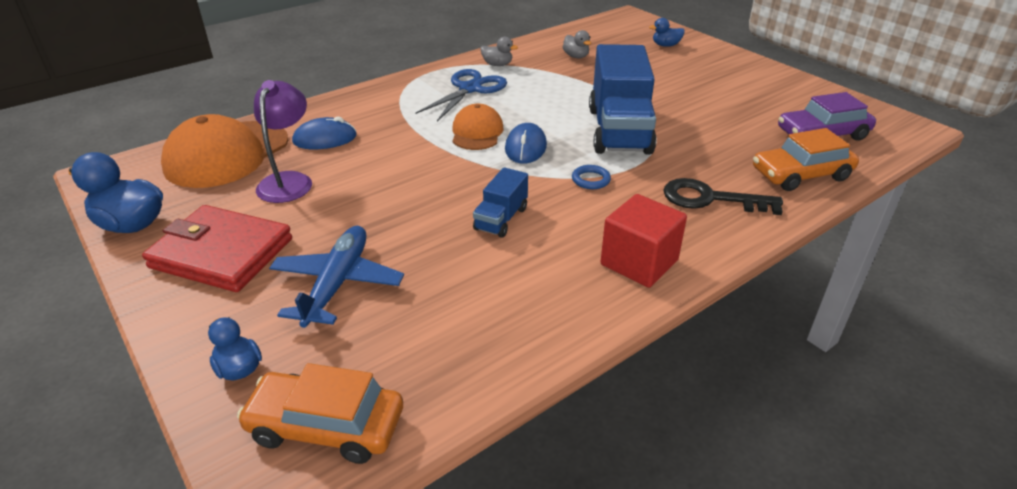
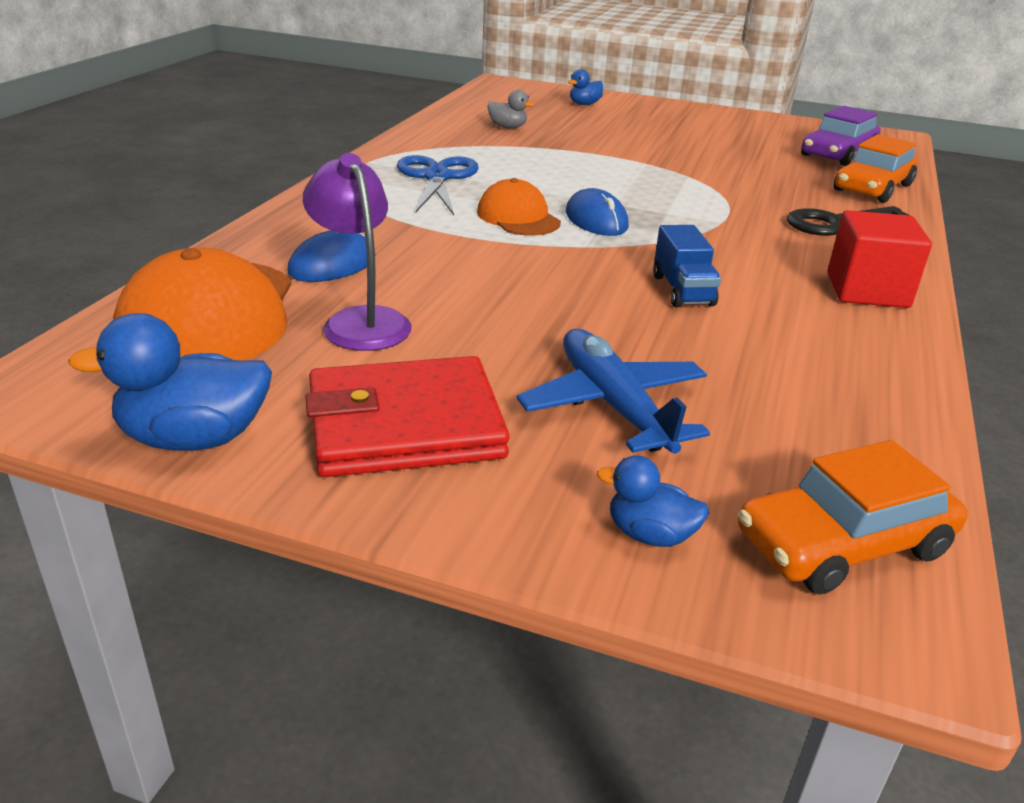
camera: 35 degrees left, 5 degrees down
grey duck [481,37,518,66] -> none
blue ring [572,165,611,189] -> none
blue truck [589,44,657,155] -> none

